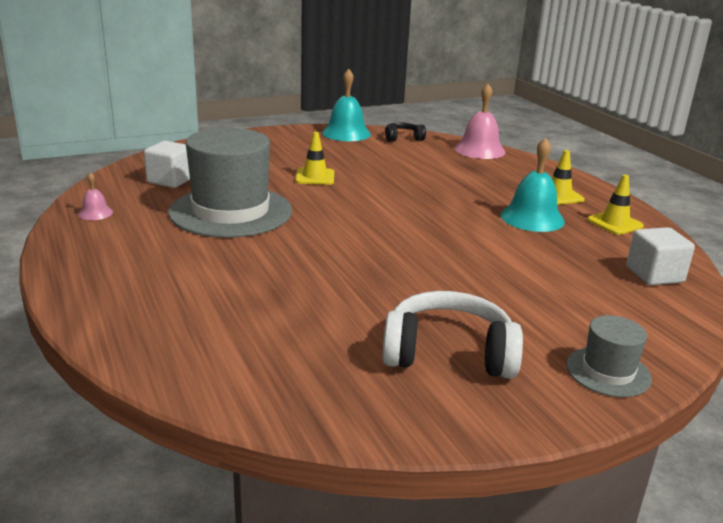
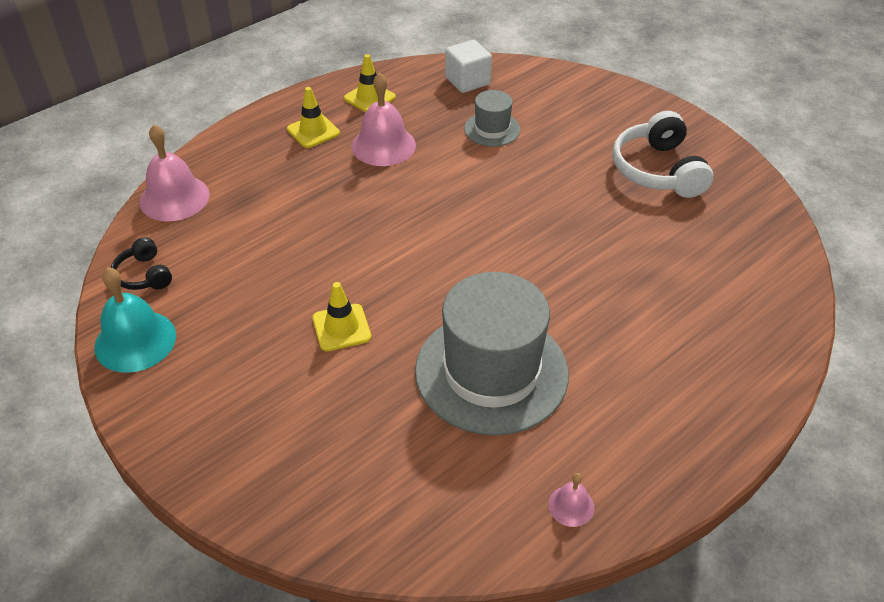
camera: 105 degrees left, 20 degrees up
white cube [144,141,190,188] -> none
turquoise bell [500,138,565,232] -> pink bell [351,73,416,166]
grey hat [566,315,652,397] -> grey hat moved to [464,90,520,147]

